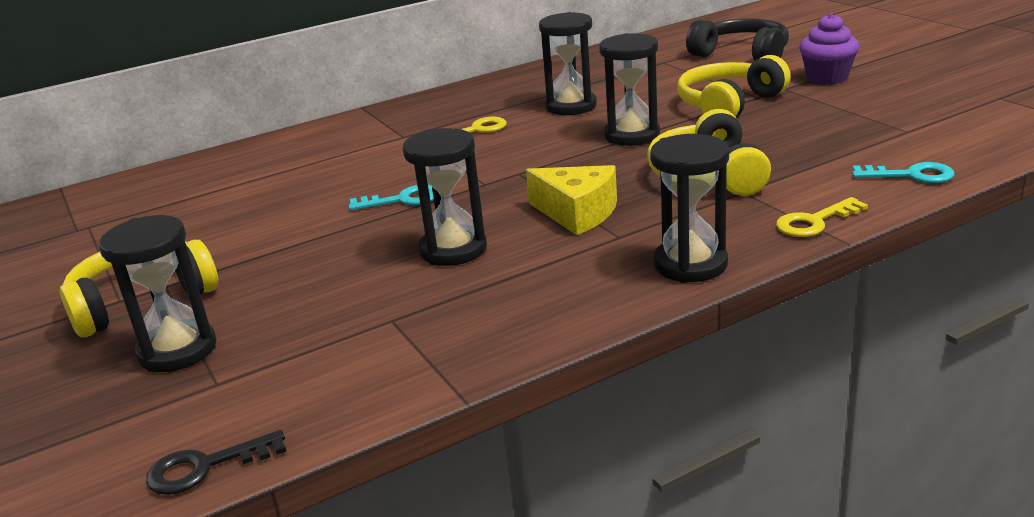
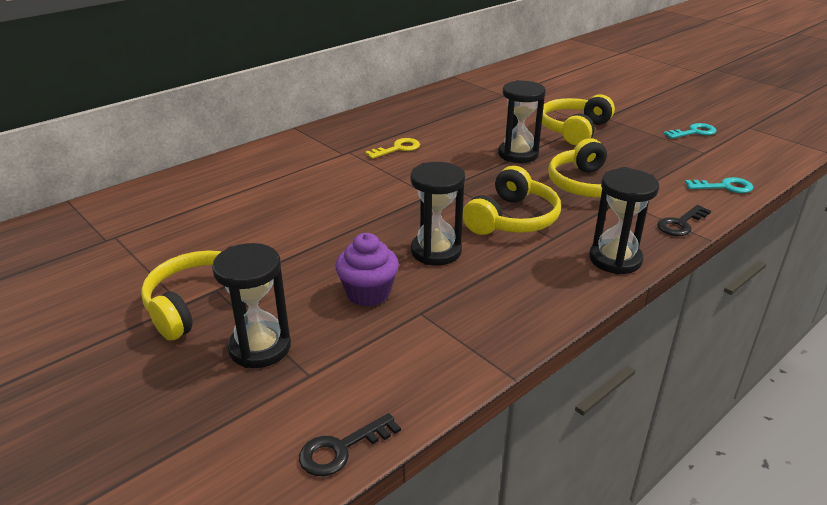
camera: 15 degrees left, 5 degrees up
turquoise key [348,185,434,211] -> turquoise key moved to [663,123,716,139]
yellow cheese [526,165,617,235] -> yellow headphones [463,166,561,235]
black hourglass [539,12,597,115] -> none
black headphones [686,18,789,61] -> none
yellow key [776,197,868,237] -> black key [657,205,711,236]
purple cupcake [799,13,859,85] -> purple cupcake moved to [335,233,399,307]

